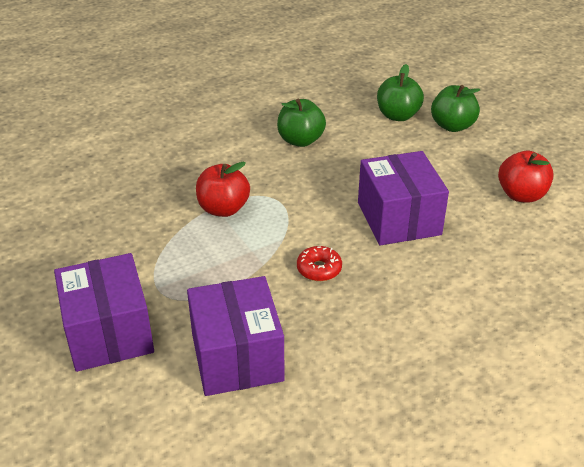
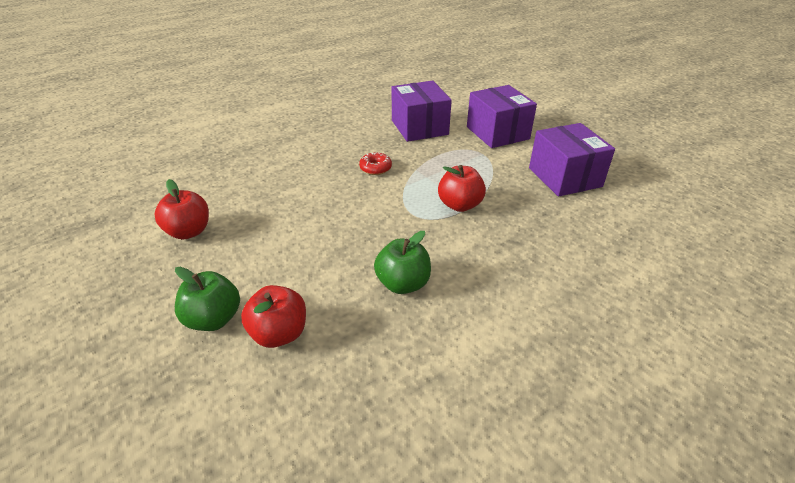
camera: 175 degrees right, 0 degrees up
purple box [358,151,449,245] -> purple box moved to [529,123,615,197]
green apple [377,64,424,121] -> red apple [241,285,306,348]

